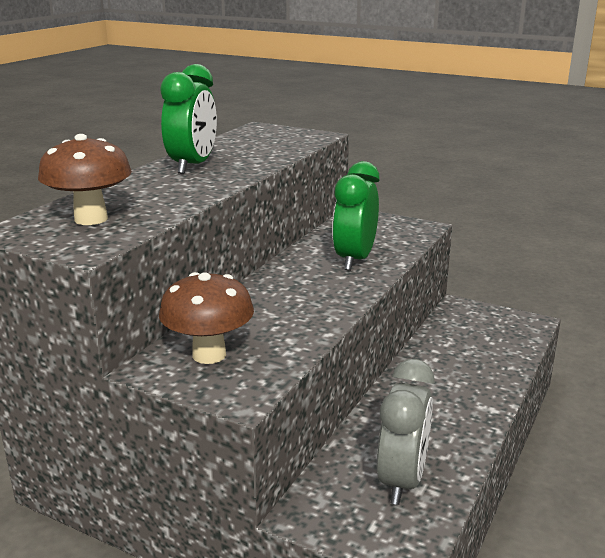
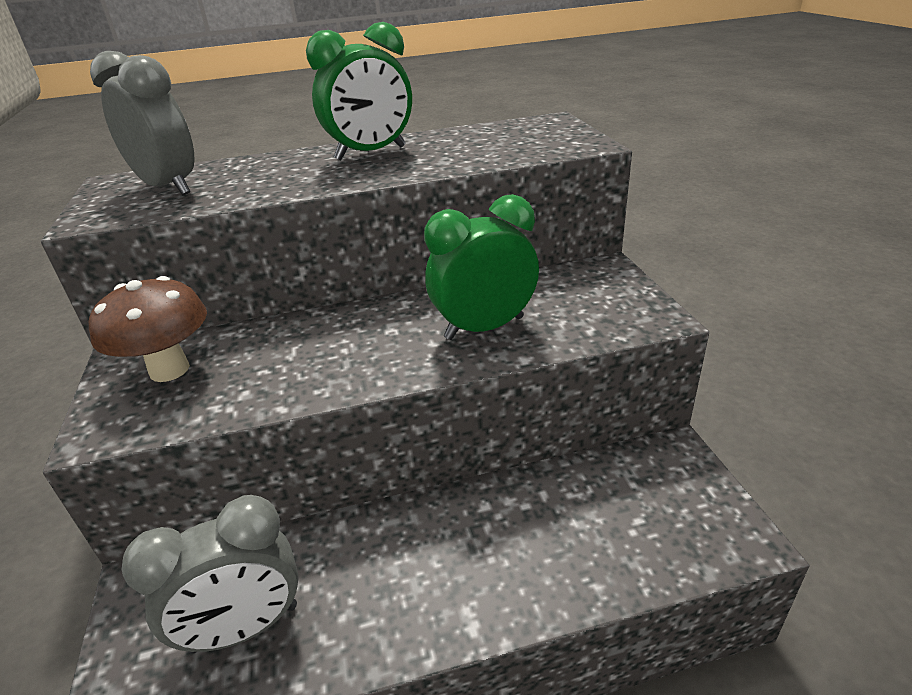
camera: 50 degrees right, 10 degrees up
brown mushroom [38,134,132,225] -> grey clock [90,51,195,195]

